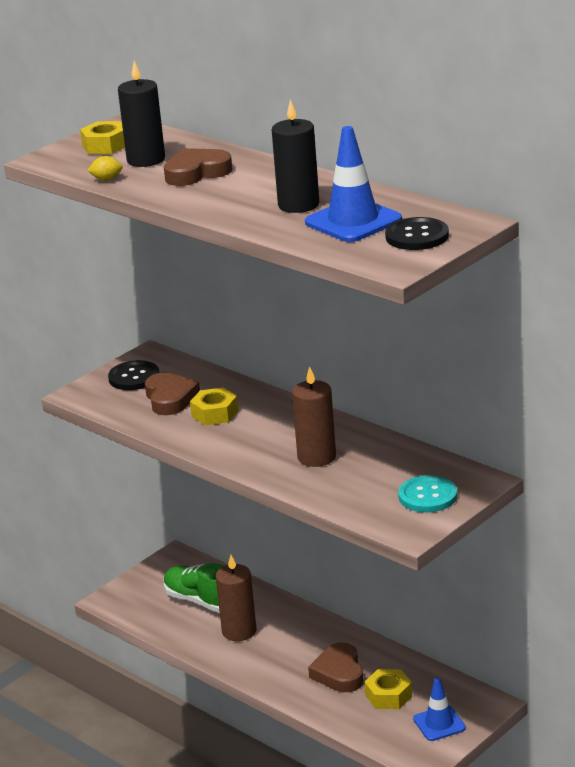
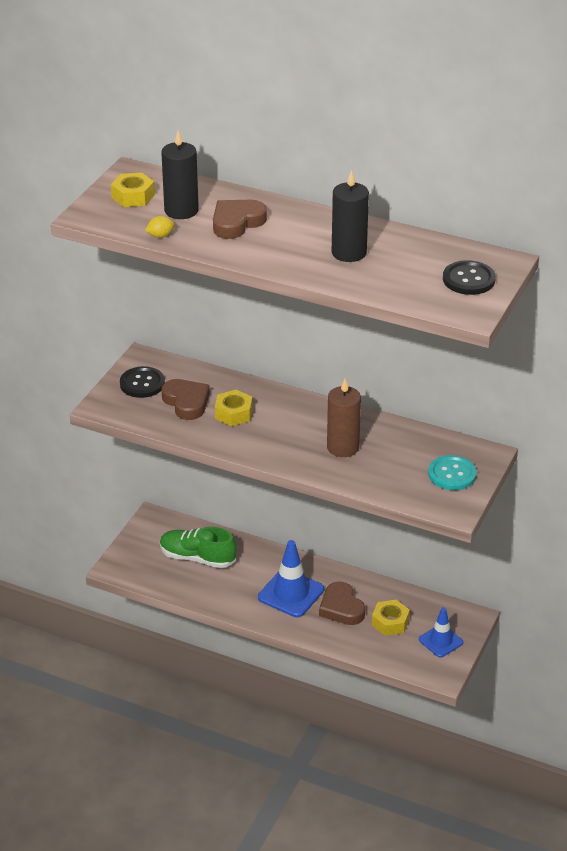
camera: 20 degrees left, 10 degrees up
brown candle [216,555,256,641] -> none
blue traffic cone [305,126,402,242] -> blue traffic cone moved to [258,540,324,617]

